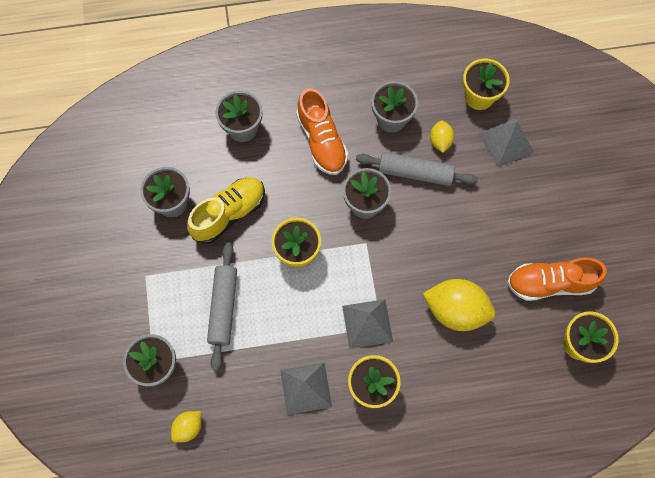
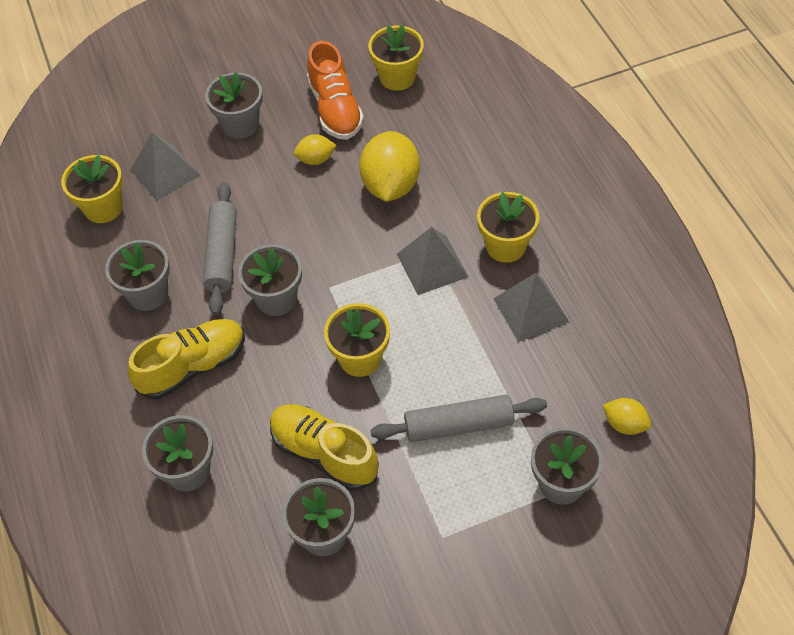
camera: 100 degrees left, 15 degrees down
orange shoe [296,88,348,175] -> yellow shoe [128,319,245,399]
yellow lemon [430,121,454,153] -> yellow lemon moved to [294,134,337,165]
none -> grey flower pot [205,72,263,139]

